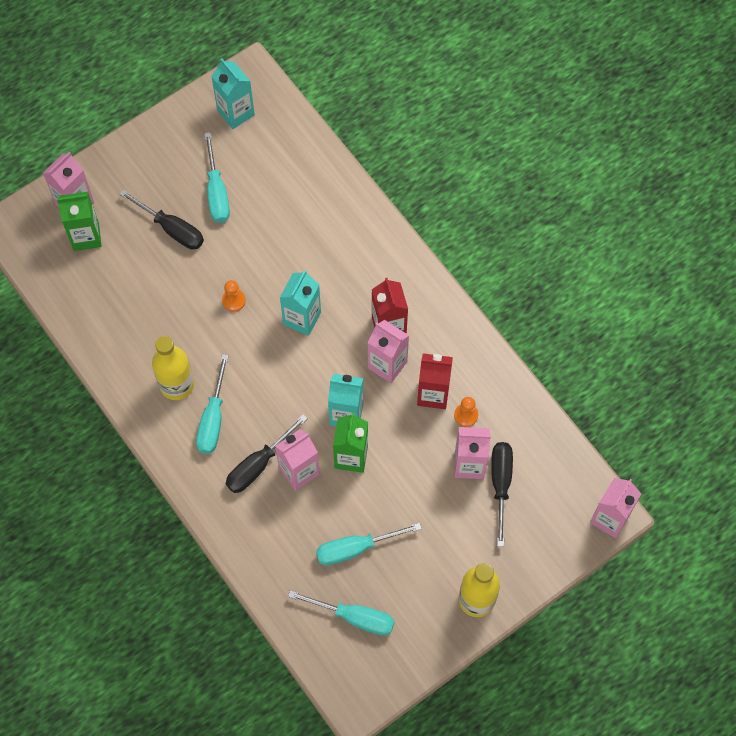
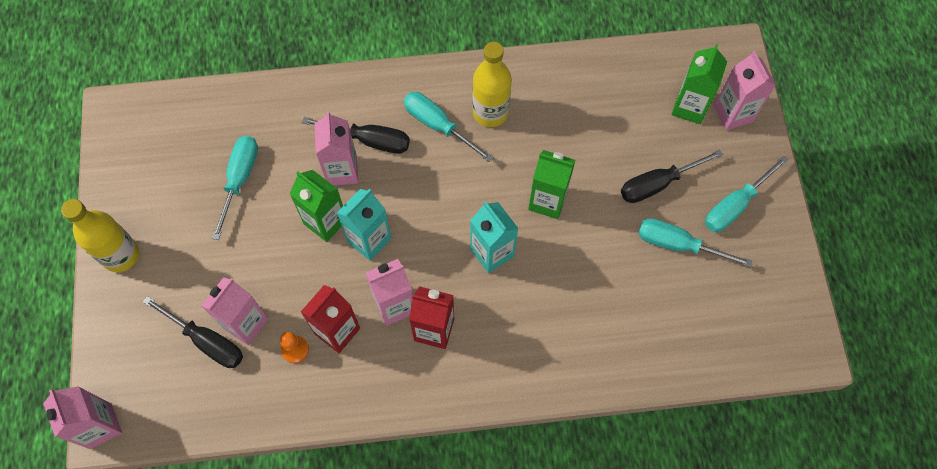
camera: 120 degrees right, 0 degrees up
turquoise carton [211,58,255,129] -> none
orange pawn [222,280,246,312] -> green carton [528,150,575,219]
black screwdriver [226,414,308,493] -> black screwdriver turned 120 degrees clockwise [302,117,410,154]
turquoise screwdriver [288,590,394,636] -> turquoise screwdriver moved to [705,155,789,232]

